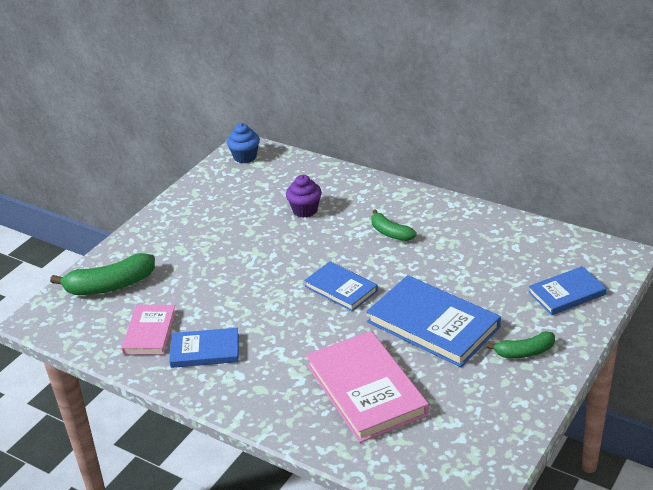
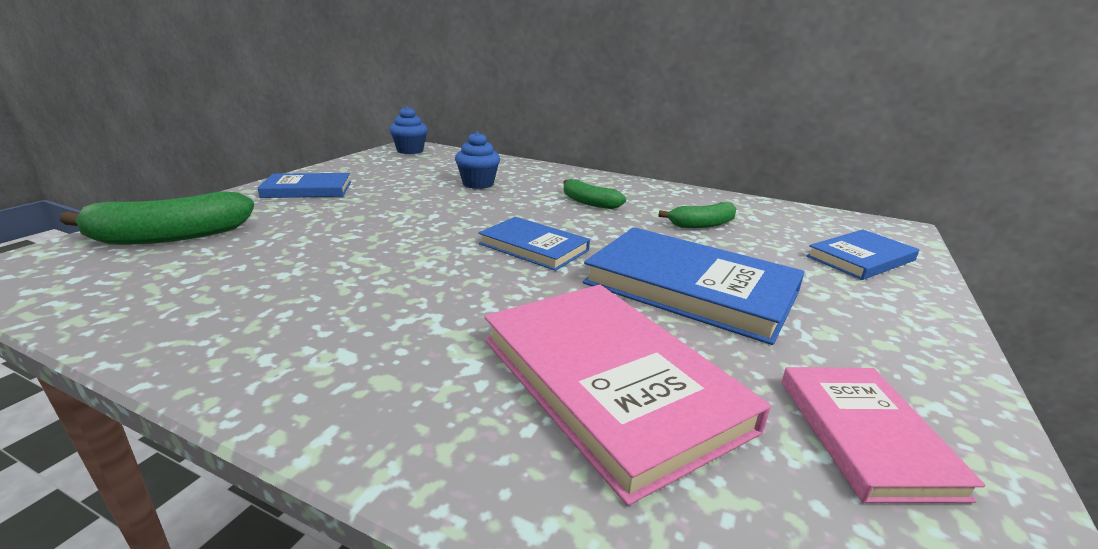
camera: 10 degrees left, 10 degrees down
pink book [122,305,176,355] -> pink book moved to [782,367,985,503]
blue book [169,328,239,368] -> blue book moved to [258,173,351,198]
purple cupcake [286,175,322,218] -> blue cupcake [455,131,500,189]
green banana [486,331,555,358] -> green banana moved to [658,202,737,228]

